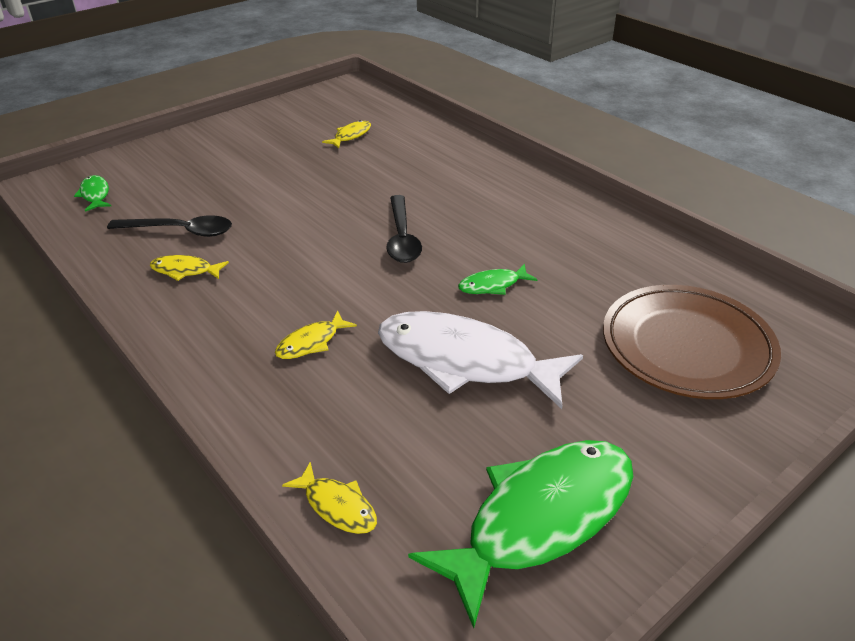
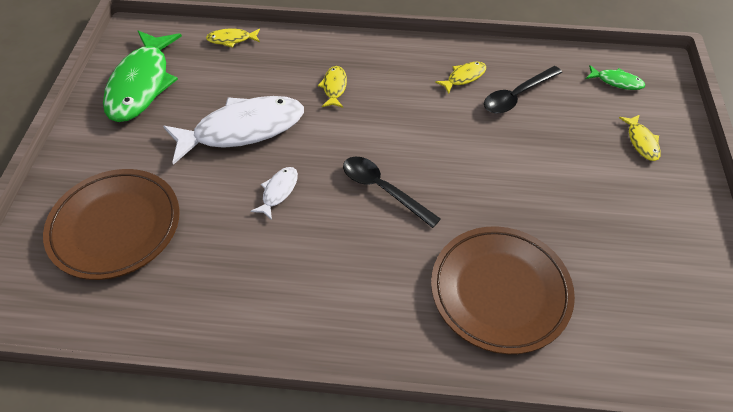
camera: 135 degrees right, 15 degrees up
yellow fish [322,120,371,148] -> yellow fish moved to [619,114,661,161]
green fish [458,264,538,295] -> white fish [250,167,298,220]
none -> brown plate [431,226,575,354]

